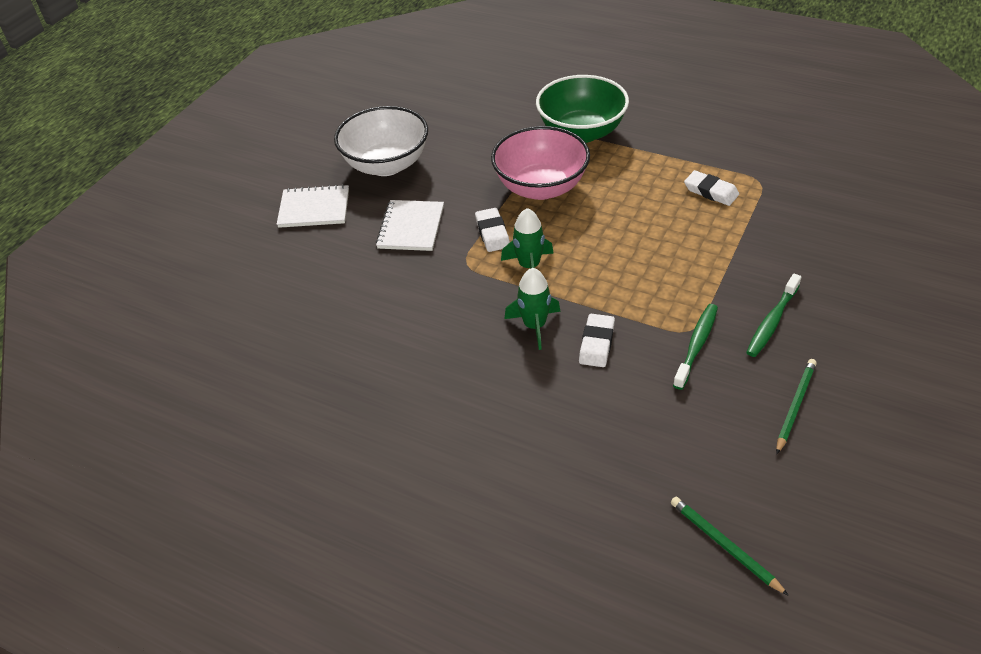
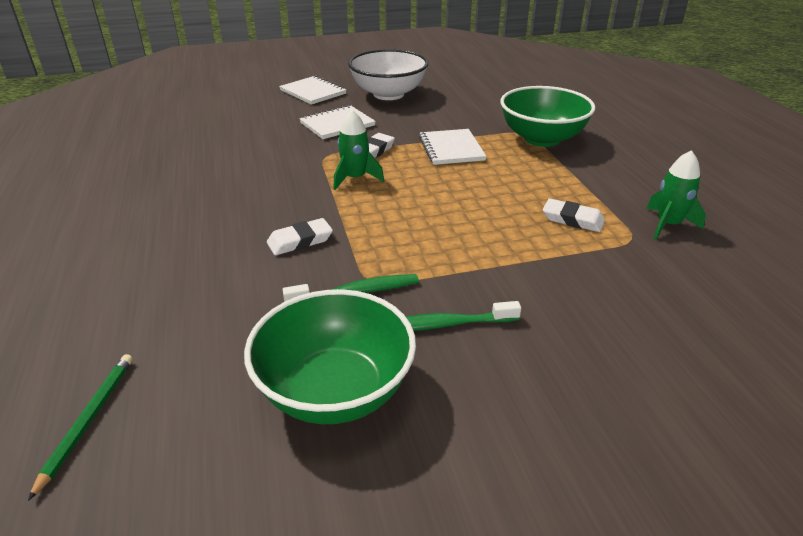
camera: 45 degrees right, 10 degrees down
pink bowl [491,126,590,200] -> white notebook [419,129,487,165]
green rocket [505,268,561,350] -> green rocket moved to [647,150,706,239]
white eraser [684,170,739,206] -> white eraser turned 60 degrees counterclockwise [543,199,605,232]
green pencil [776,359,817,454] -> green bowl [244,289,416,424]

